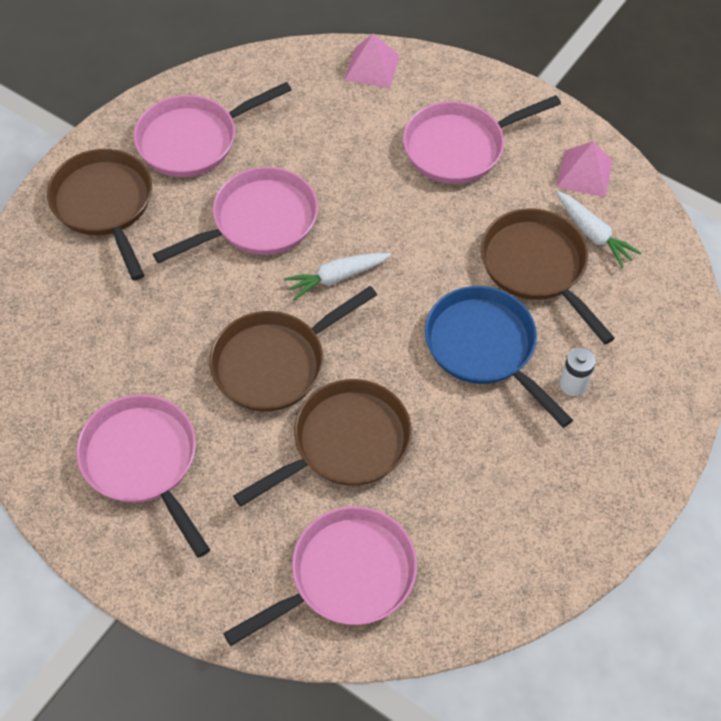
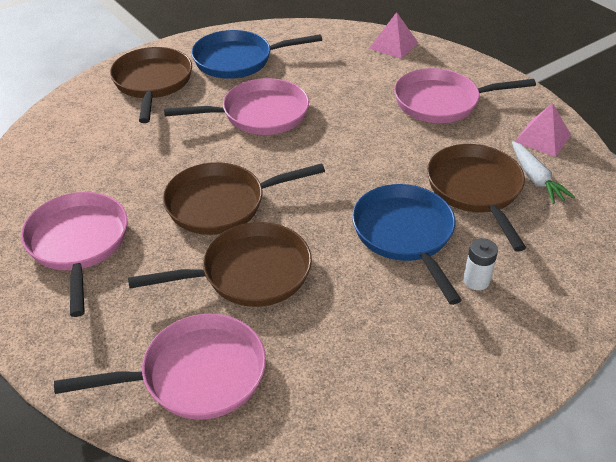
camera: 20 degrees right, 15 degrees down
pink pan [134,82,291,177] -> blue pan [191,30,322,79]
white carrot [284,253,391,300] -> none

